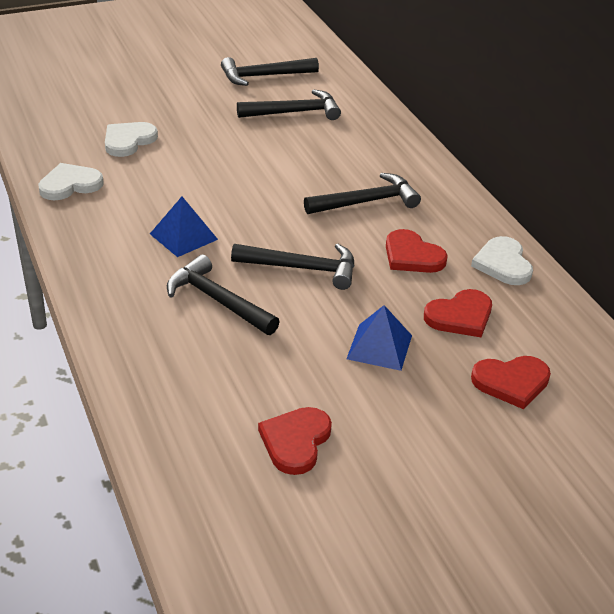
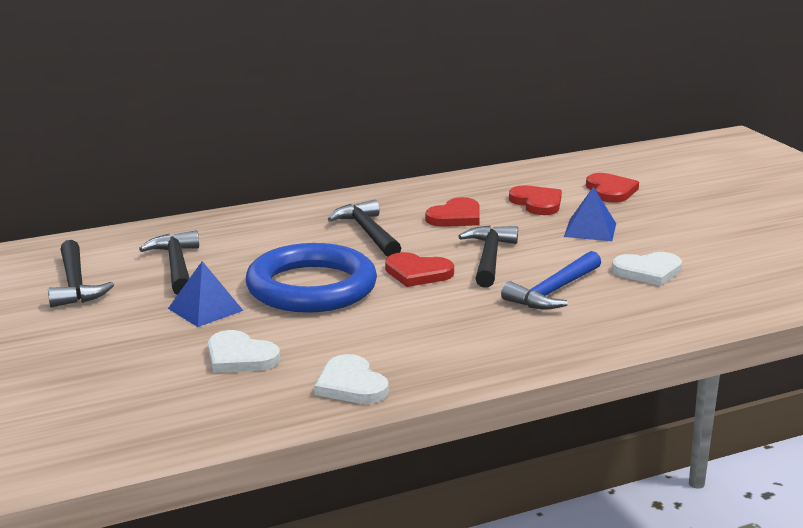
camera: 90 degrees left, 15 degrees down
blue pyramid [150,197,218,257] -> blue pyramid moved to [168,261,244,327]
black hammer [167,254,280,335] -> blue hammer [501,251,601,309]
red heart [258,407,332,475] -> red heart moved to [385,252,454,287]
white heart [471,236,533,285] -> white heart moved to [612,252,682,286]
none -> blue ring [246,243,377,313]

